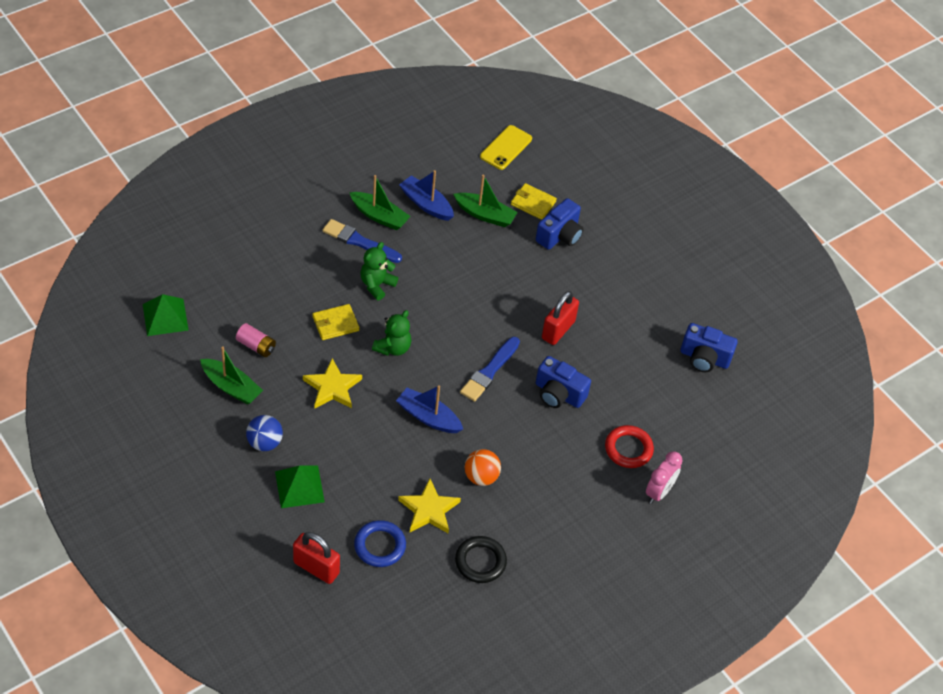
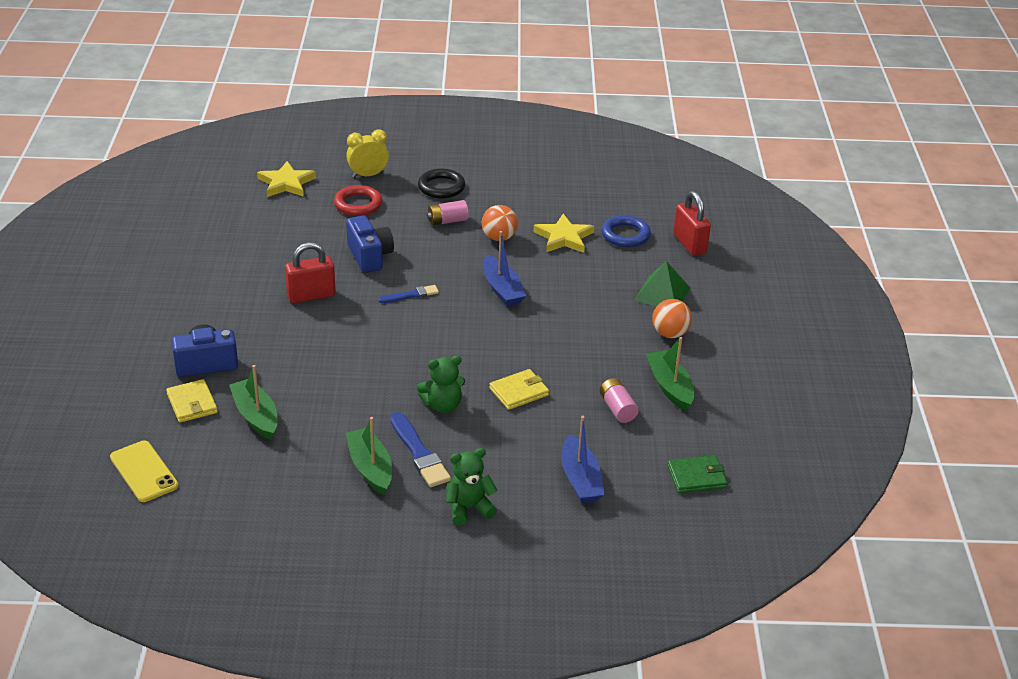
camera: 140 degrees left, 15 degrees down
green pyramid [143,294,188,336] -> green wallet [668,455,728,493]
blue ball [246,415,283,451] -> orange ball [652,299,692,338]
yellow star [303,358,362,408] -> yellow star moved to [257,161,316,197]
yellow wallet [312,304,359,340] -> yellow wallet turned 45 degrees counterclockwise [489,369,549,410]
green teddy bear [372,310,411,356] -> green teddy bear moved to [446,448,498,525]
blue boat [399,170,454,221] -> blue boat moved to [562,416,604,503]
black ring [455,536,507,583] -> black ring moved to [418,168,465,199]
blue brush [460,337,520,402] -> blue brush [378,285,439,303], size x0.61
yellow phone [480,125,532,170] -> yellow phone turned 75 degrees clockwise [110,440,178,502]
pink clock [646,451,683,504] -> yellow clock [346,129,389,178]
blue camera [680,323,738,372] -> none
none -> pink battery [427,200,469,226]

